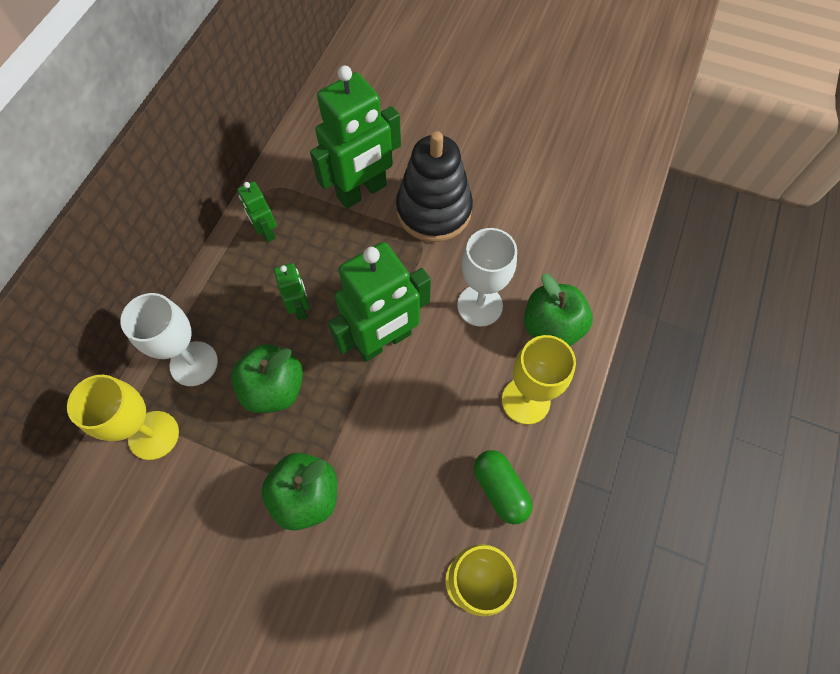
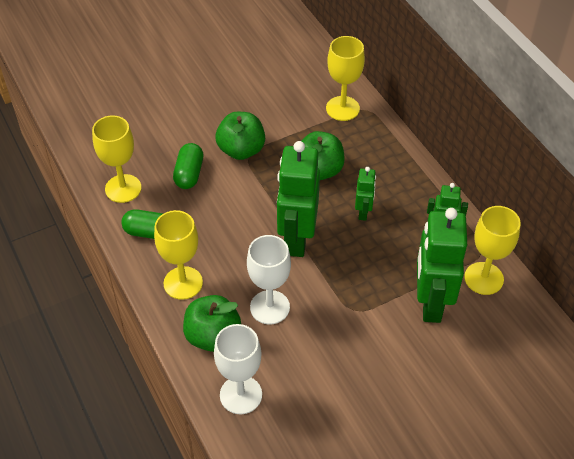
camera: 130 degrees right, 15 degrees down
white goblet [120,293,218,386] -> white goblet moved to [214,324,262,414]
green robot [274,263,309,320] -> green robot turned 105 degrees counterclockwise [355,167,376,221]
black stacking toy [396,131,473,242] -> none
none -> green capsule [173,143,203,189]
none -> yellow goblet [464,206,521,295]

